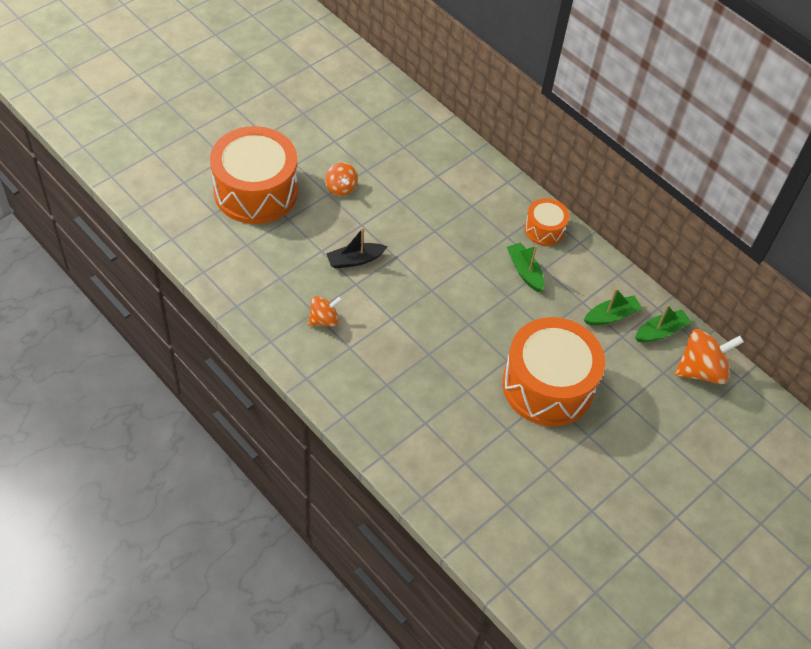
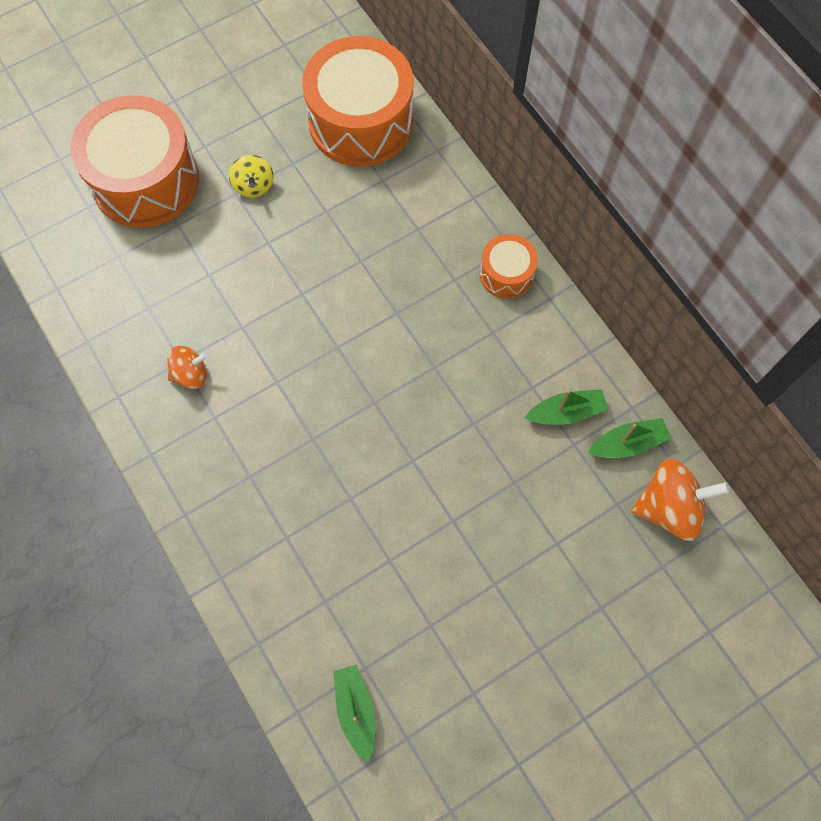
camera: 15 degrees right, 15 degrees up
orange spinning top [325,162,358,196] -> yellow spinning top [229,155,273,198]
black boat [326,227,388,269] -> none
orange drum [502,317,605,426] -> orange drum moved to [302,36,414,167]
green boat [507,242,544,292] -> green boat moved to [333,665,376,762]

